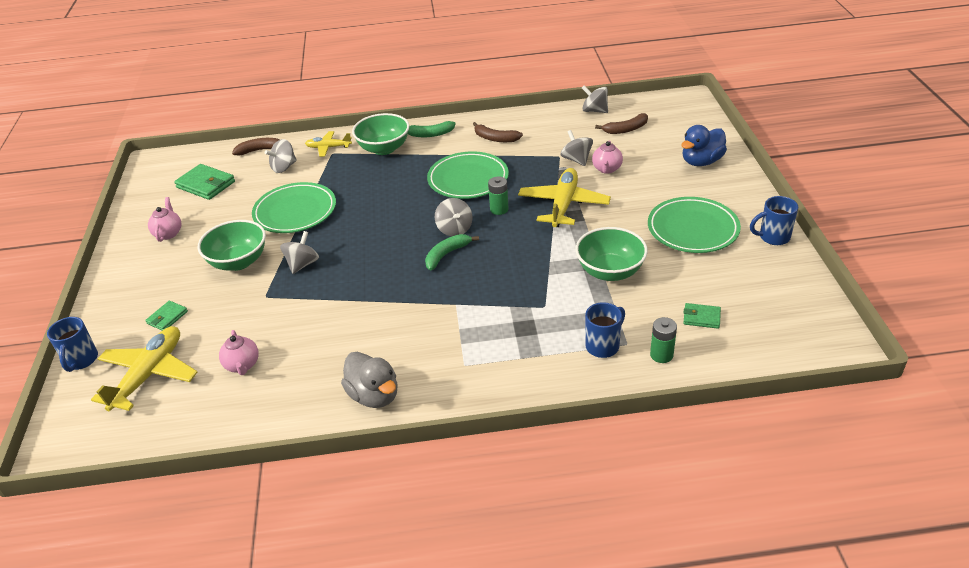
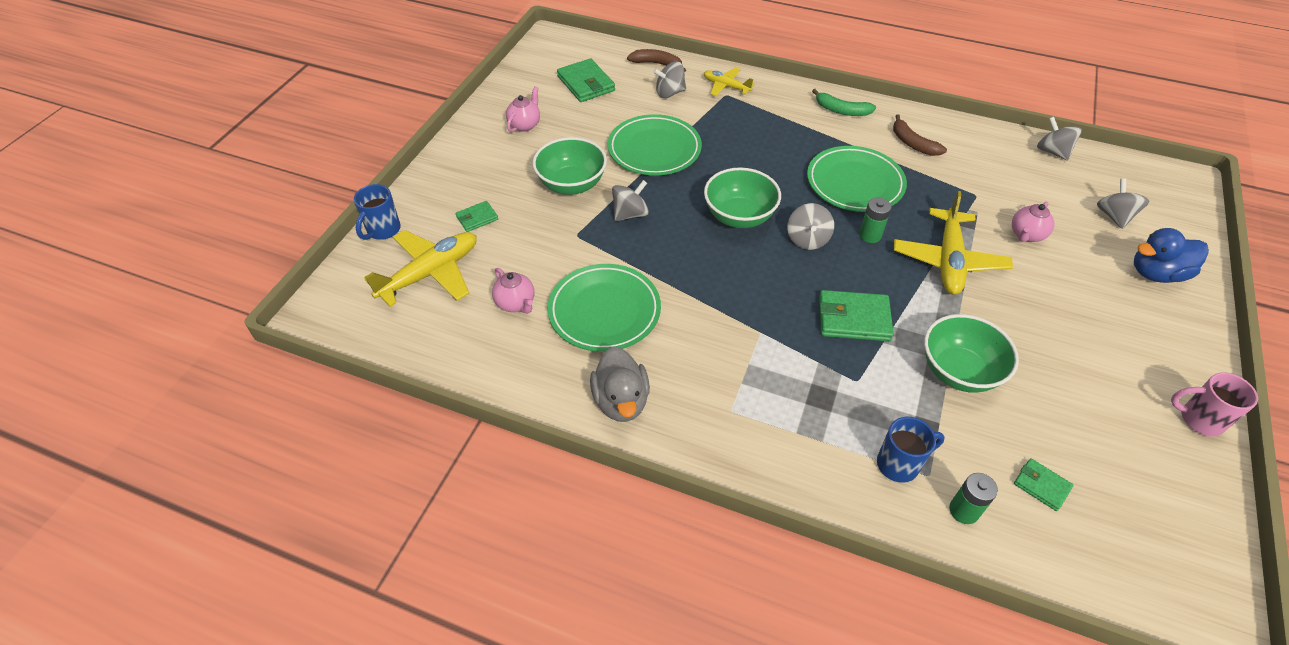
camera: 25 degrees right, 10 degrees up
pink teapot [219,330,259,375] -> pink teapot turned 45 degrees counterclockwise [492,268,534,313]
green bowl [352,113,409,155] -> green bowl moved to [704,167,781,228]
green banana [425,234,479,271] -> none
yellow plane [518,168,611,227] -> yellow plane turned 150 degrees clockwise [894,191,1013,295]
grey spinning top [561,130,593,166] -> grey spinning top moved to [1097,178,1149,229]
brown banana [595,113,648,134] -> none
green plate [648,197,741,253] -> green plate moved to [548,264,661,352]
blue mug [750,196,798,245] -> pink mug [1171,372,1258,437]
none -> green wallet [819,290,894,341]

